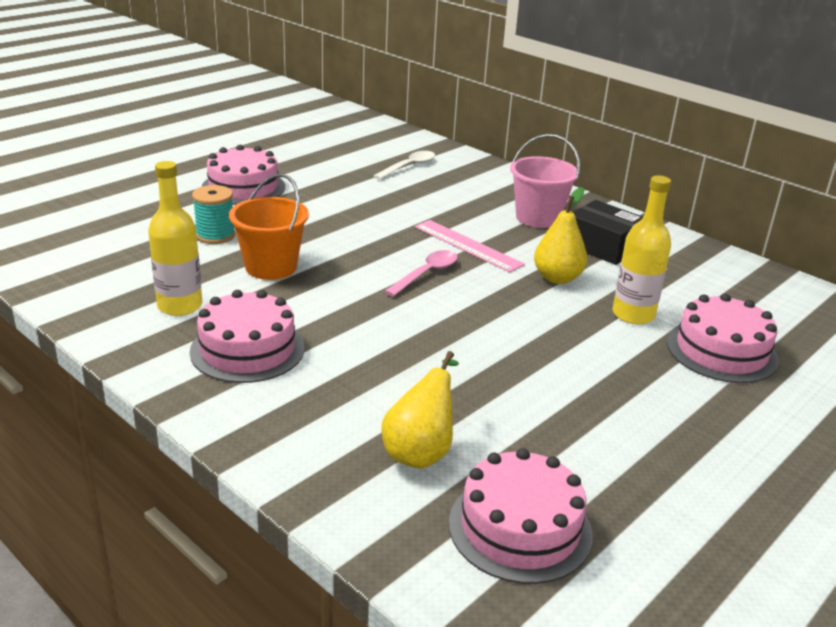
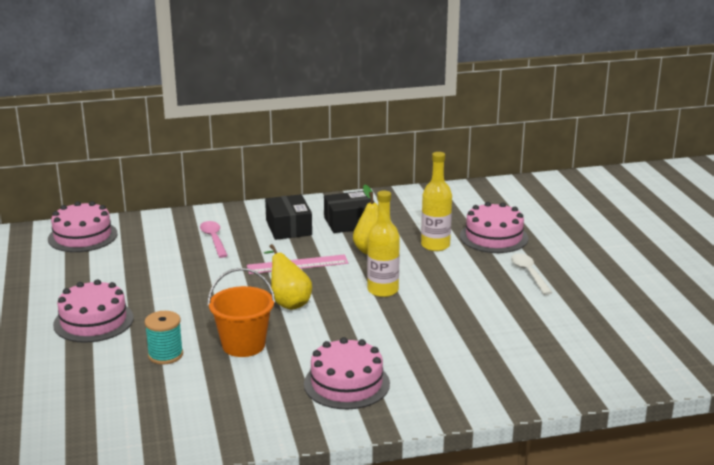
camera: 55 degrees left, 5 degrees down
yellow bottle [148,161,202,316] -> yellow bottle moved to [367,191,400,297]
white spoon [373,151,435,180] -> white spoon moved to [511,253,553,295]
yellow pear [381,351,459,469] -> yellow pear moved to [264,244,312,310]
pink spoon [384,250,458,297] -> pink spoon moved to [200,221,228,258]
pink cake [449,448,593,584] -> pink cake moved to [48,201,118,252]
pink bucket [510,134,580,228] -> black box [265,194,312,240]

